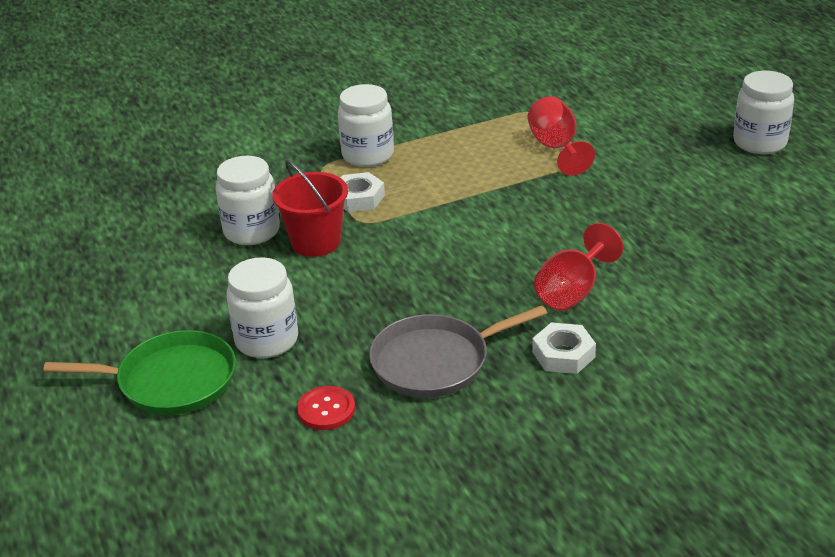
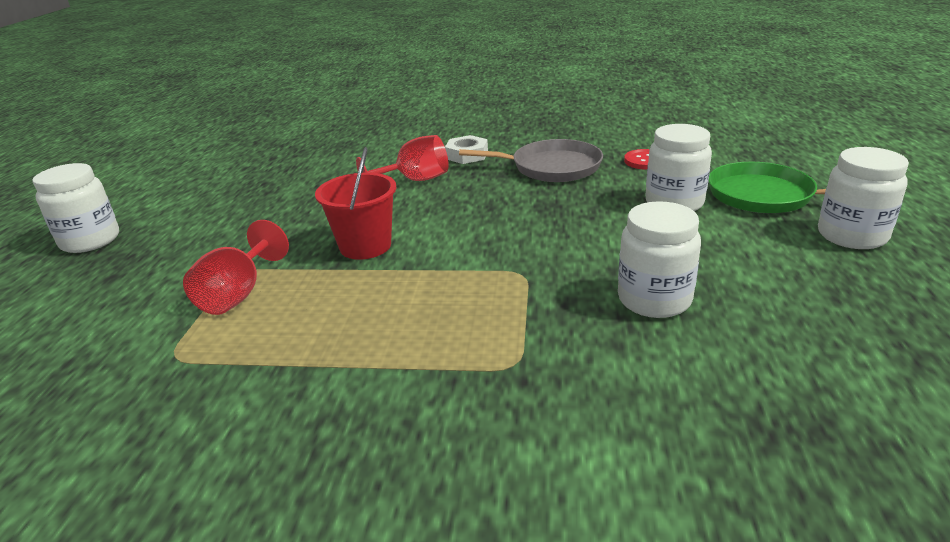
camera: 150 degrees left, 5 degrees down
red bucket [272,160,348,257] -> red bucket moved to [315,147,396,260]
white jar [338,84,394,167] -> white jar moved to [818,147,909,249]
white nut [341,172,385,212] -> none

